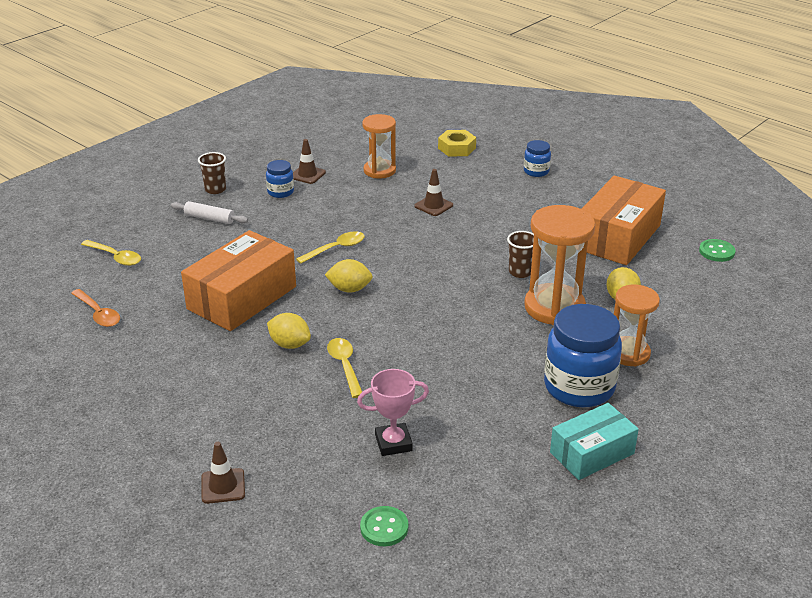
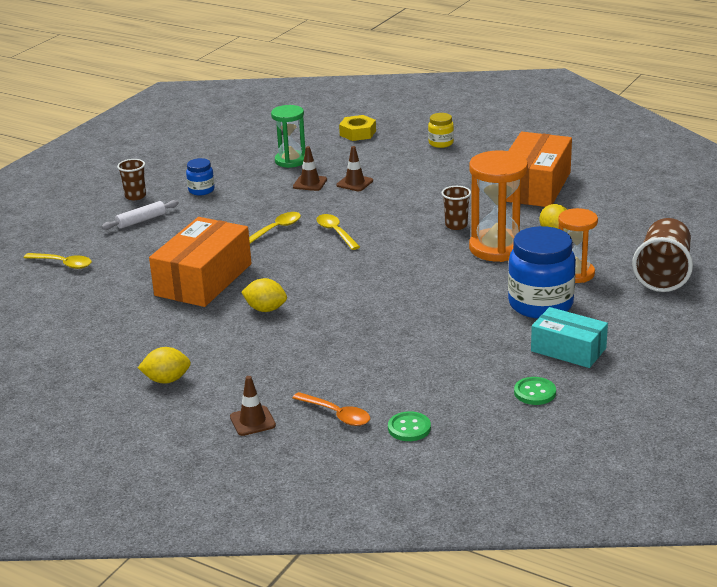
camera: 10 degrees left, 5 degrees down
orange spoon [71,289,120,327] -> orange spoon moved to [292,392,370,426]
white rolling pin [171,201,248,224] -> white rolling pin turned 45 degrees counterclockwise [101,200,179,230]
brown traffic cone [293,139,326,184] -> brown traffic cone moved to [293,146,327,191]
yellow lemon [325,259,373,293] -> yellow lemon moved to [138,347,191,384]
yellow spoon [327,338,362,398] -> yellow spoon moved to [316,214,360,250]
pink trophy [357,369,429,456] -> none
orange hourglass [362,114,396,178] -> green hourglass [271,105,305,168]
blue jar [524,140,551,177] -> yellow jar [428,113,454,148]
turquoise box [550,403,639,480] -> turquoise box turned 75 degrees clockwise [531,307,608,368]
green button [699,239,735,262] -> green button moved to [514,377,556,405]
none -> brown cup [632,218,693,292]

